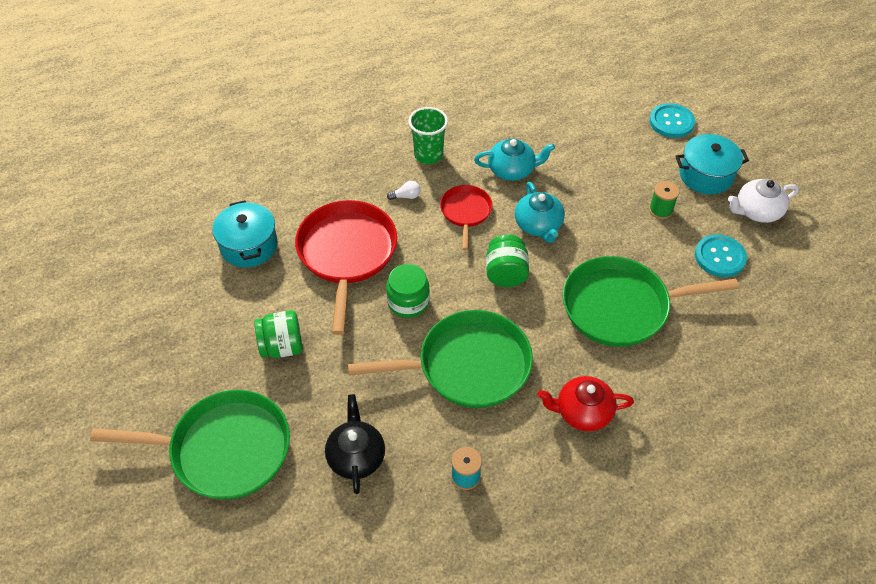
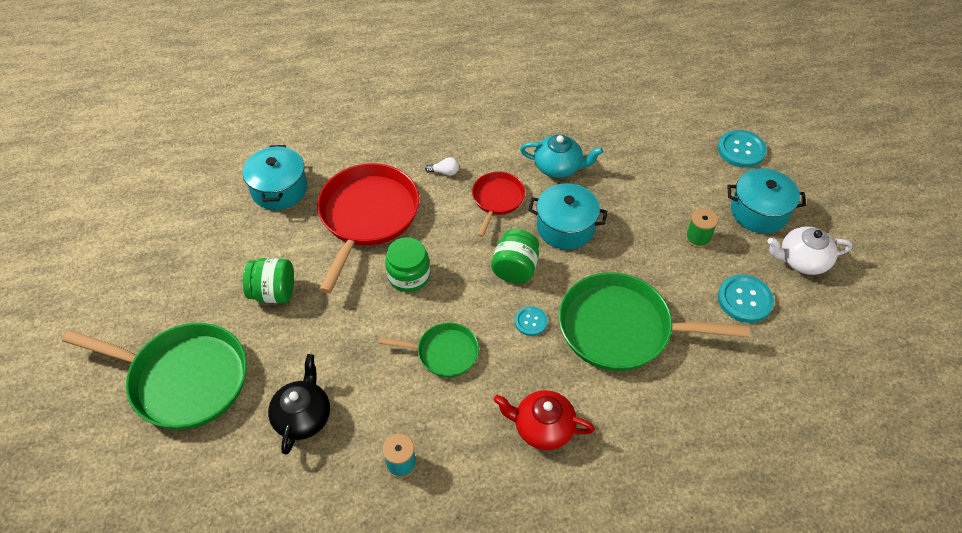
camera: 15 degrees right, 0 degrees up
green pan [348,310,533,408] -> green pan [378,323,479,377], size x0.54
green cup [408,107,448,164] -> none
turquoise teapot [515,182,565,243] -> turquoise pot [528,183,607,250]
none -> turquoise button [515,306,548,336]

